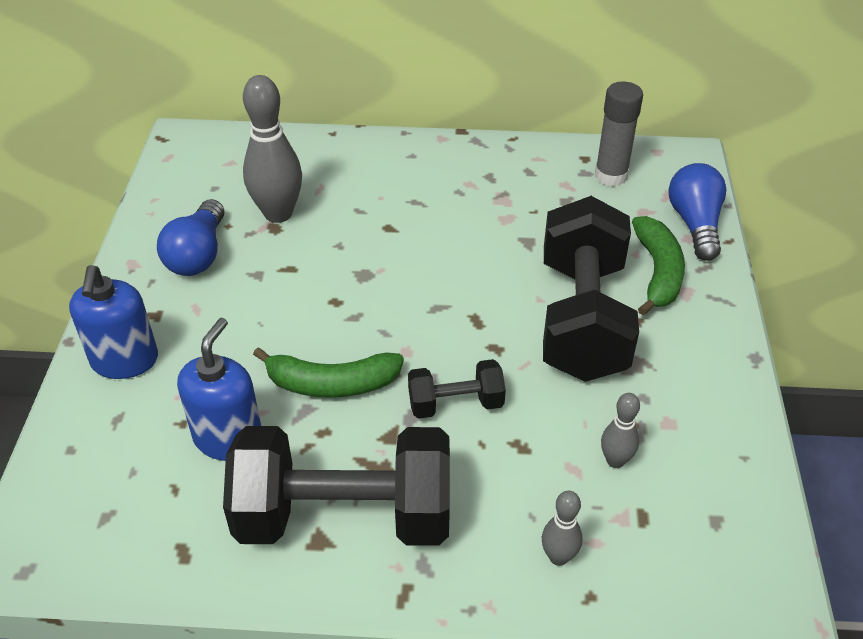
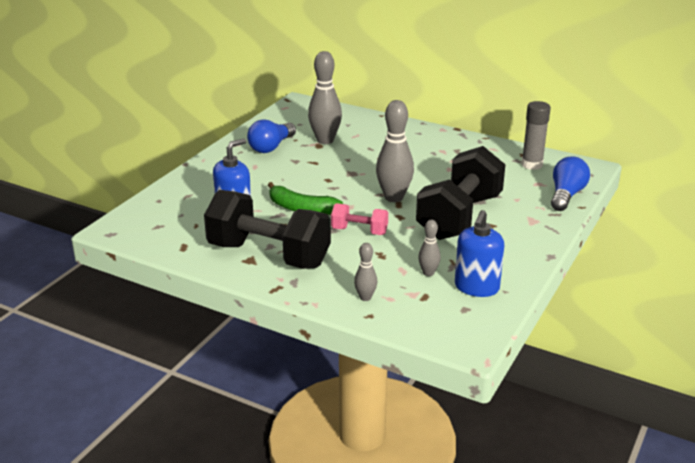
camera: 25 degrees right, 15 degrees down
blue soap dispenser [69,265,158,379] -> blue soap dispenser moved to [455,210,504,297]
black dumbbell [408,359,506,419] -> pink dumbbell [331,203,388,235]
green banana [632,216,685,315] -> none
none -> grey bowling pin [376,100,414,202]

